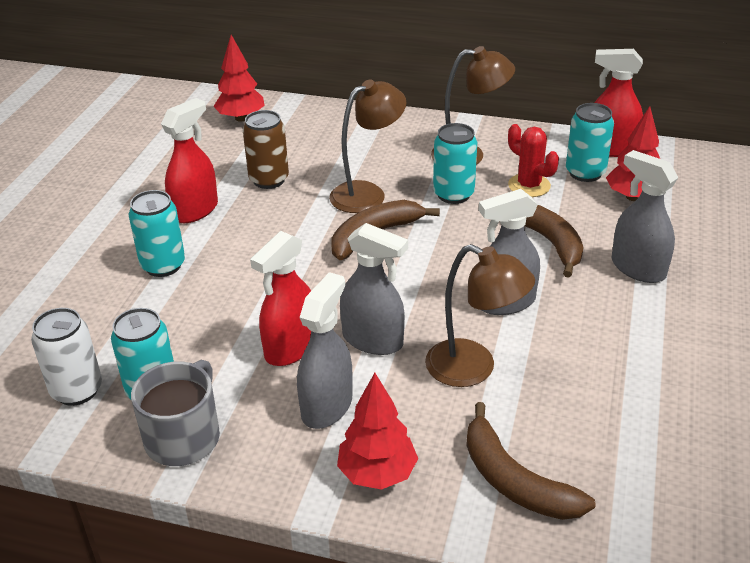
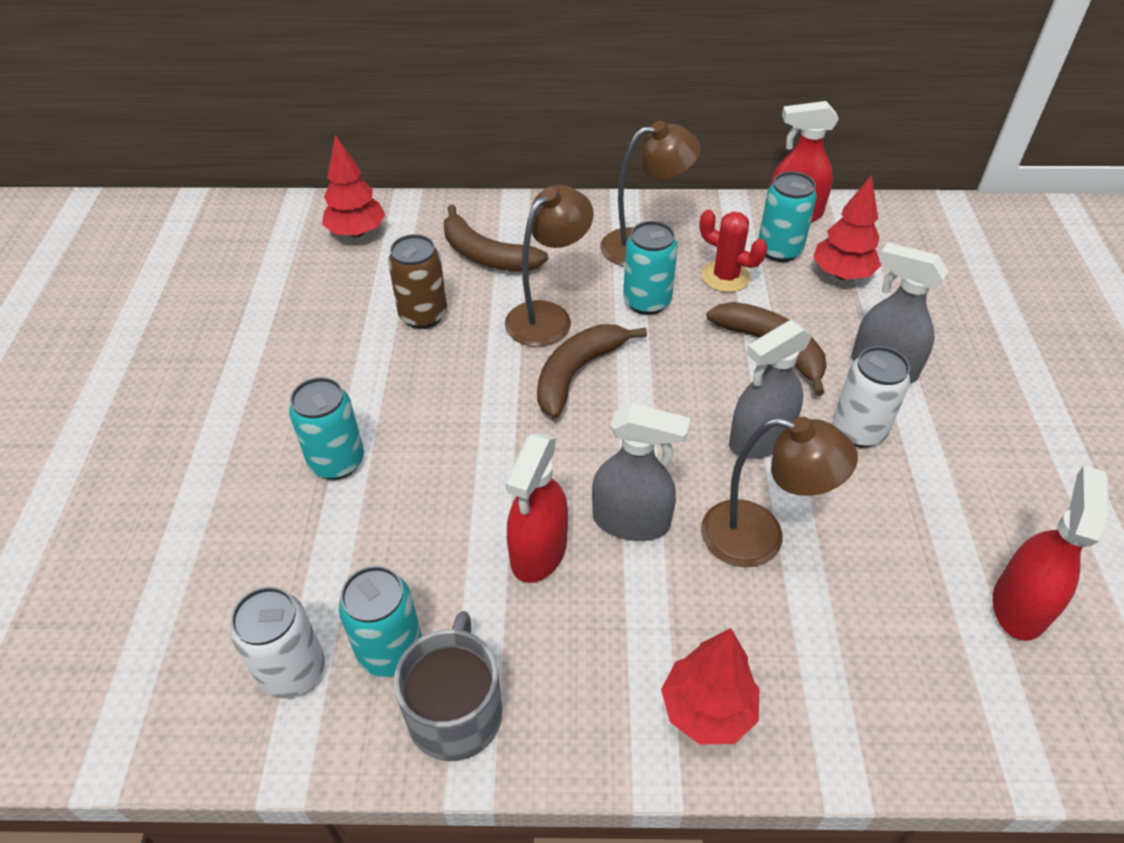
camera: 15 degrees left, 10 degrees up
red spray bottle [161,98,218,223] -> red spray bottle moved to [993,466,1110,641]
grey spray bottle [297,272,353,429] -> none
brown banana [466,402,596,520] -> brown banana moved to [444,204,548,272]
none -> white can [833,346,910,448]

